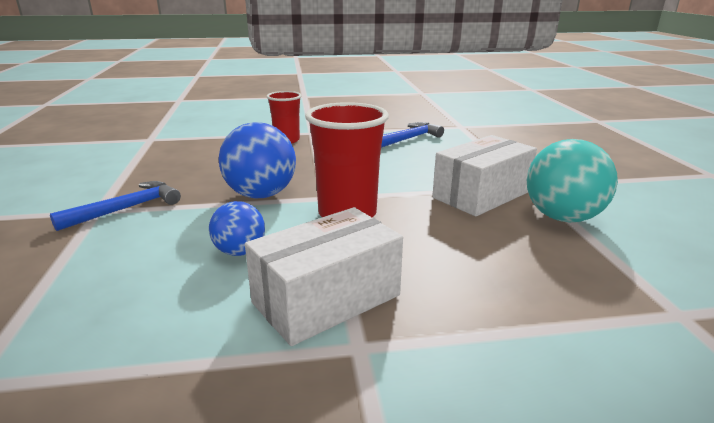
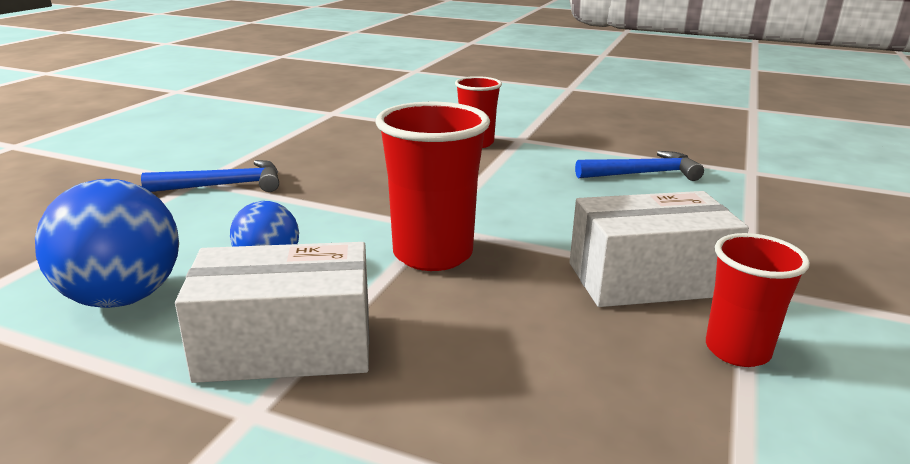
camera: 30 degrees right, 0 degrees up
blue ball [218,122,296,198] -> blue ball moved to [35,179,179,308]
turquoise ball [527,139,618,223] -> red cup [706,233,810,367]

